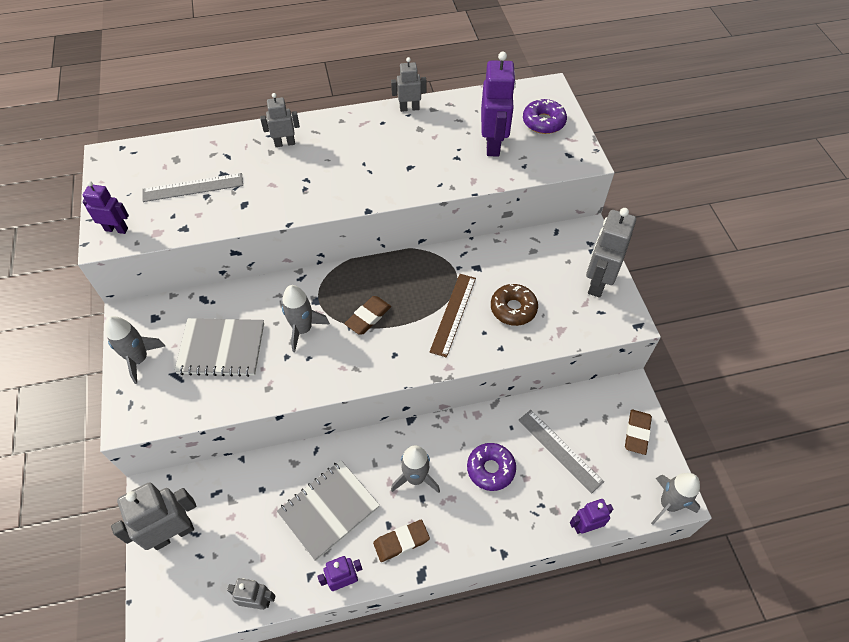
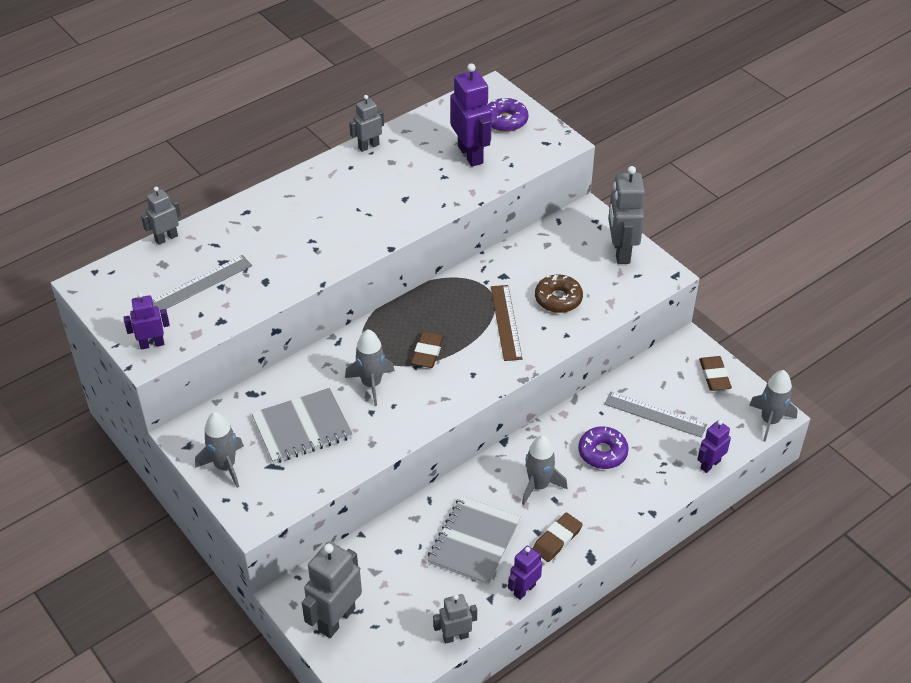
camera: 25 degrees left, 10 degrees down
grey robot [260,93,300,147] -> grey robot moved to [141,186,181,245]

